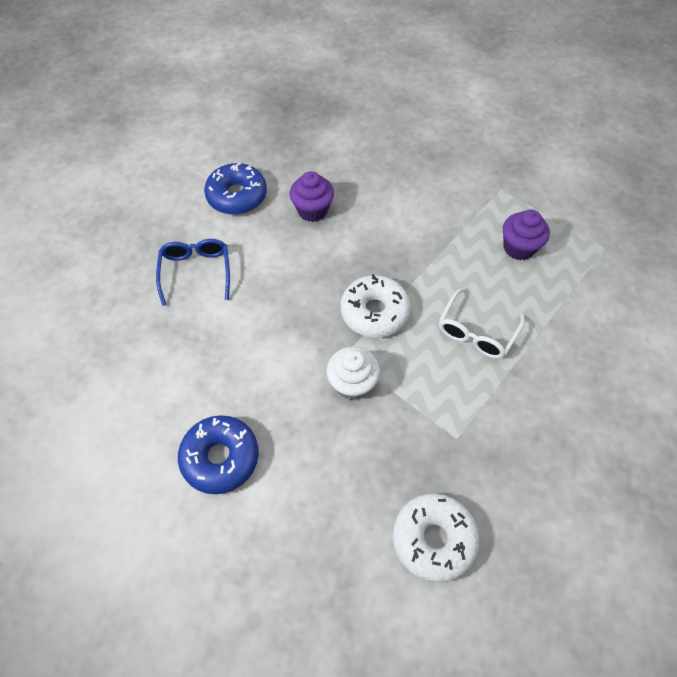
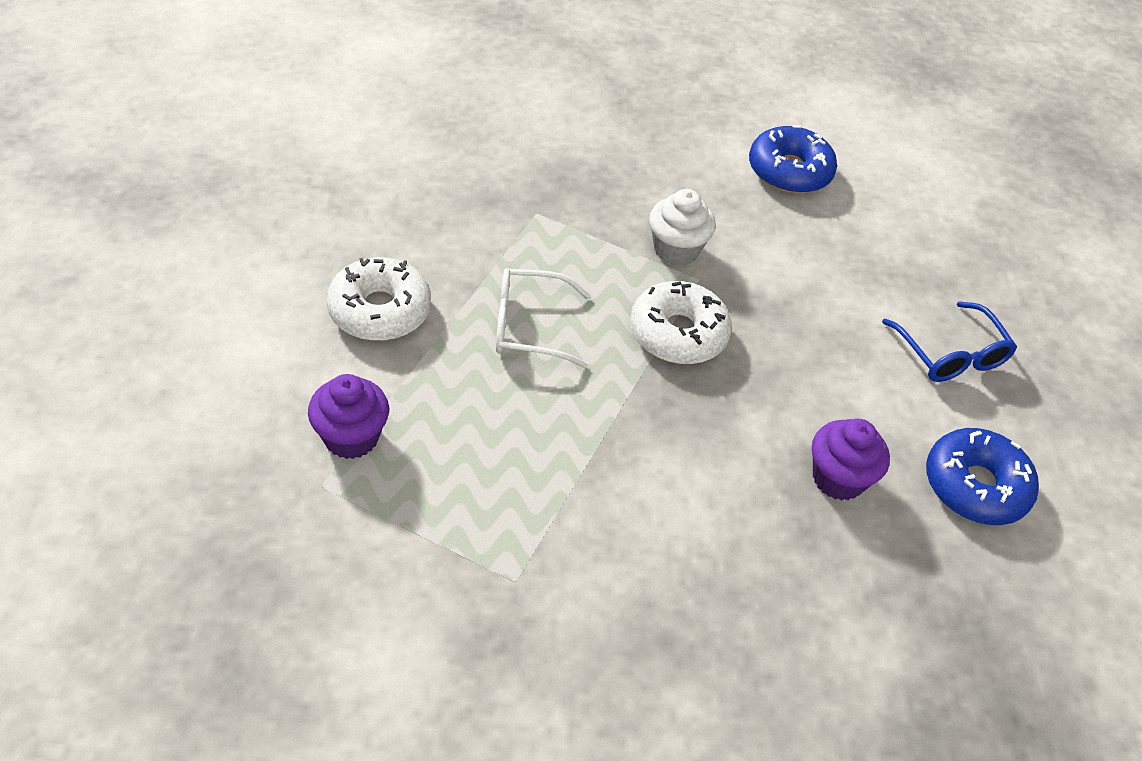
camera: 160 degrees right, 10 degrees down
white donut [393,493,479,583] -> white donut moved to [327,257,431,341]
white glasses [439,287,525,359] -> white glasses turned 105 degrees counterclockwise [496,268,590,368]
purple cupcake [503,210,550,260] -> purple cupcake moved to [308,374,389,459]

